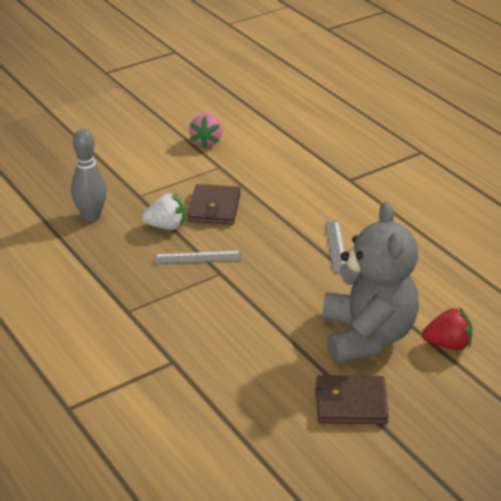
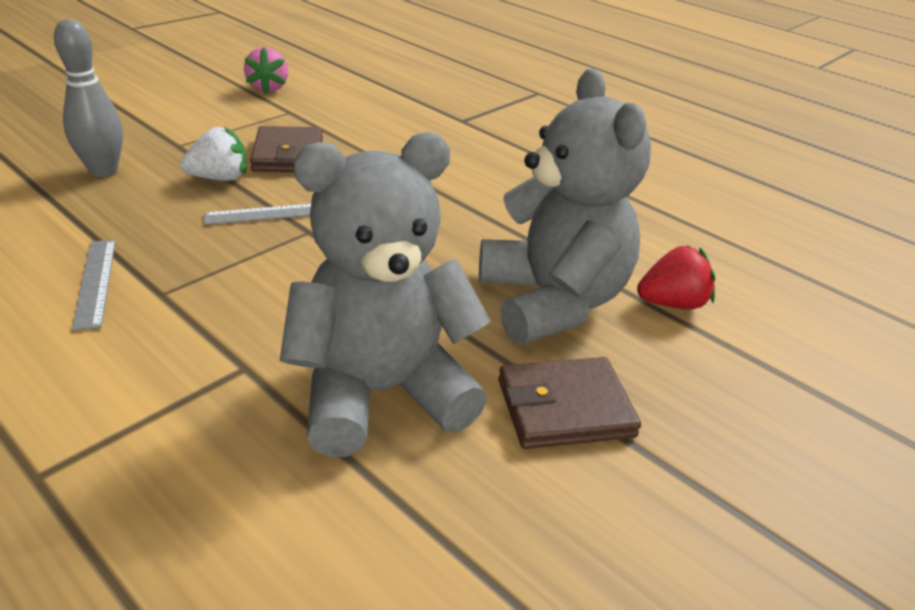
camera: 15 degrees left, 0 degrees up
grey ruler [325,221,346,273] -> grey ruler moved to [72,240,116,331]
none -> grey teddy bear [280,132,491,457]

